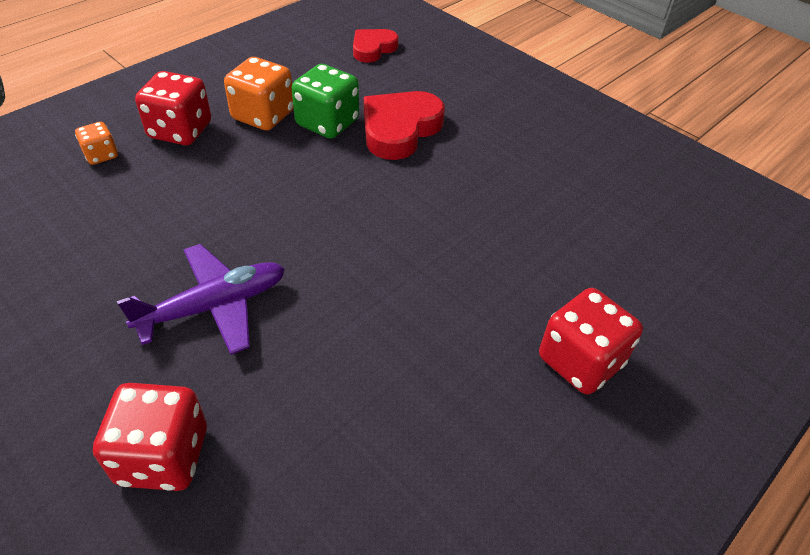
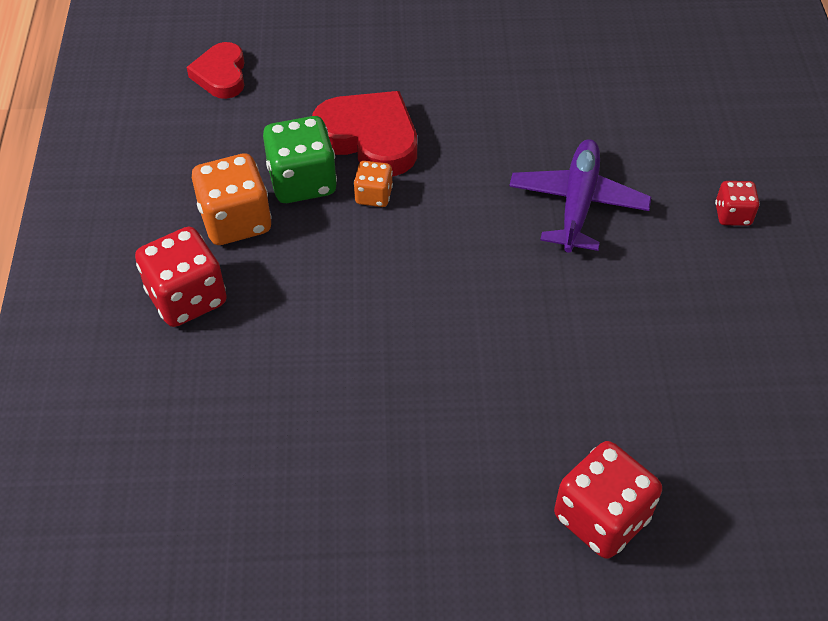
camera: 45 degrees left, 5 degrees up
orange dice [75,122,118,165] -> orange dice moved to [354,161,393,207]
purple plane [117,244,285,355] -> purple plane moved to [509,139,651,253]
red heart [364,91,445,160] -> red heart turned 135 degrees clockwise [312,91,417,176]
red dice [539,288,643,394] -> red dice [715,181,760,226], size x0.55

